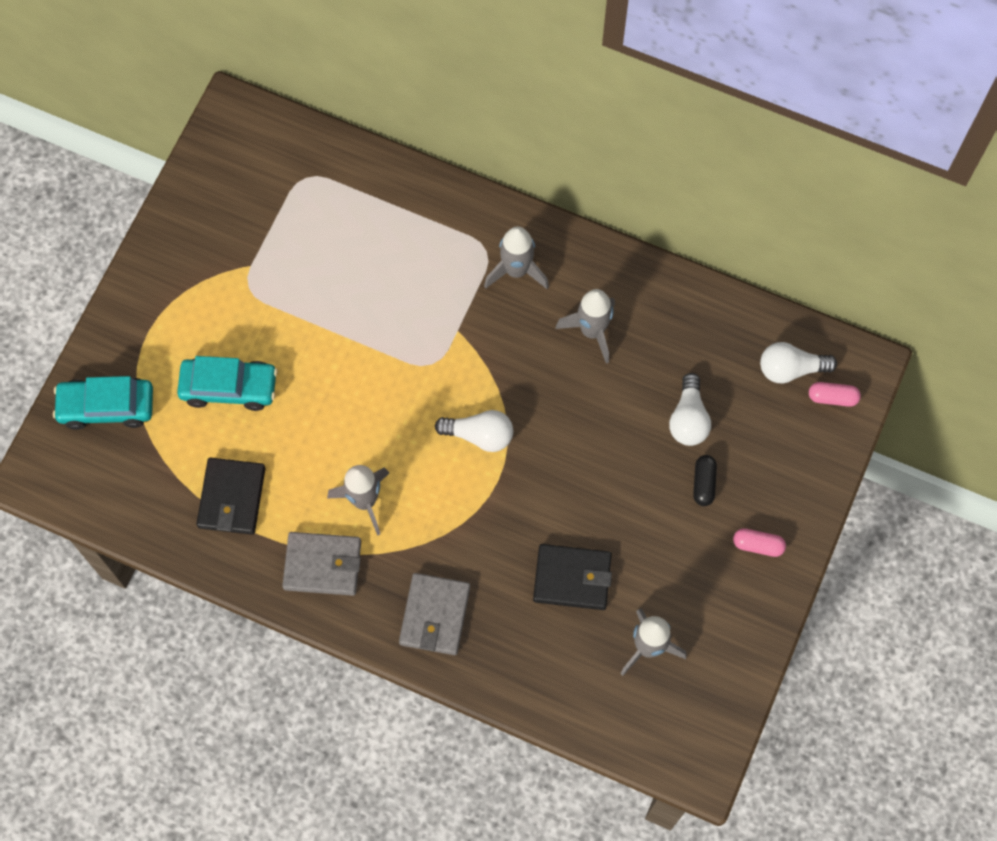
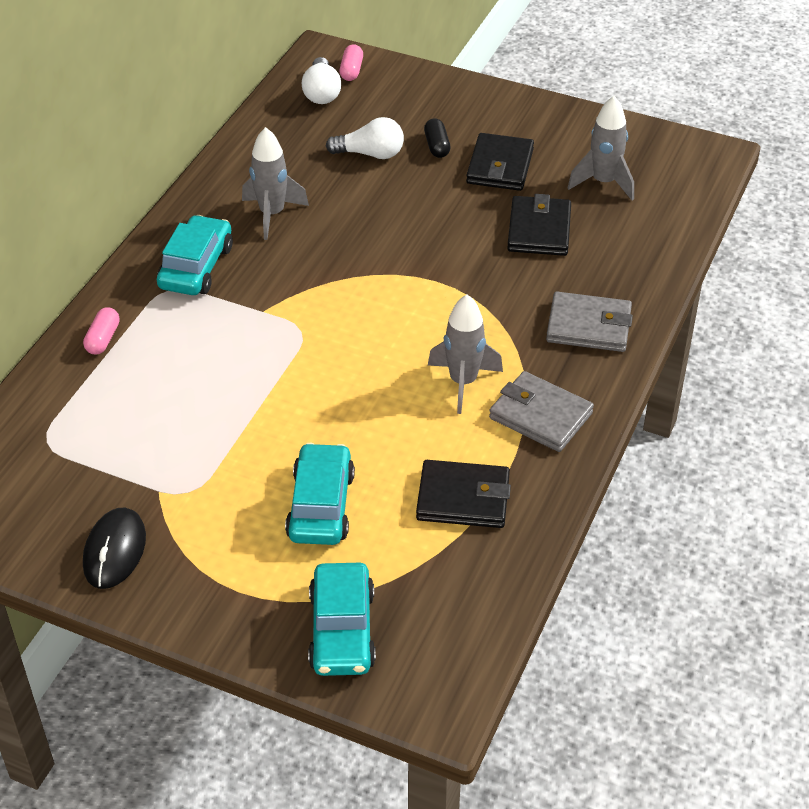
camera: 90 degrees left, 25 degrees down
grey wallet [282,532,361,596] -> grey wallet turned 60 degrees counterclockwise [489,371,594,452]
white light bulb [435,410,513,452] -> none
grey rocket [484,226,549,289] -> turquoise car [157,215,233,295]
black capsule [693,455,717,506] -> black capsule turned 75 degrees clockwise [424,118,450,158]
pink capsule [733,528,786,557] -> pink capsule moved to [83,307,120,354]
none -> black mouse [83,508,146,589]
none -> black wallet [466,133,534,191]

